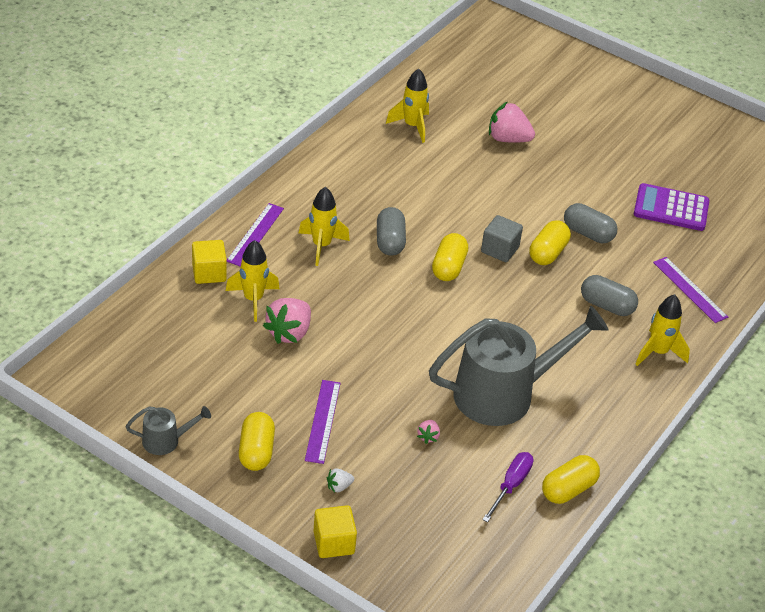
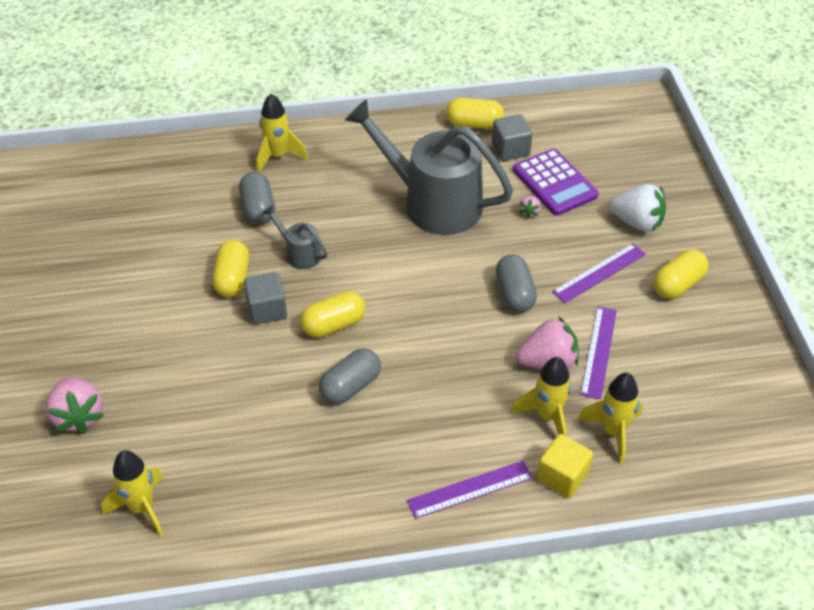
camera: 130 degrees left, 5 degrees up
grey watering can [126,406,211,455] -> grey watering can moved to [262,205,328,269]
yellow rocket [299,187,350,266] -> yellow rocket moved to [578,372,643,464]
yellow cube [314,505,357,558] -> none
white strawberry [327,469,354,493] -> white strawberry [610,184,666,232], size x2.12
pink strawberry [417,420,440,444] -> pink strawberry turned 135 degrees clockwise [519,195,541,218]
purple screwdriver [482,452,533,522] -> grey cube [492,114,532,161]
yellow capsule [530,220,571,265] -> yellow capsule turned 75 degrees counterclockwise [212,240,249,297]
grey capsule [564,203,617,243] -> grey capsule moved to [496,255,537,313]
purple calculator [634,183,709,231] -> purple calculator moved to [513,149,599,215]
purple ruler [653,257,728,323] -> purple ruler moved to [580,306,617,399]

